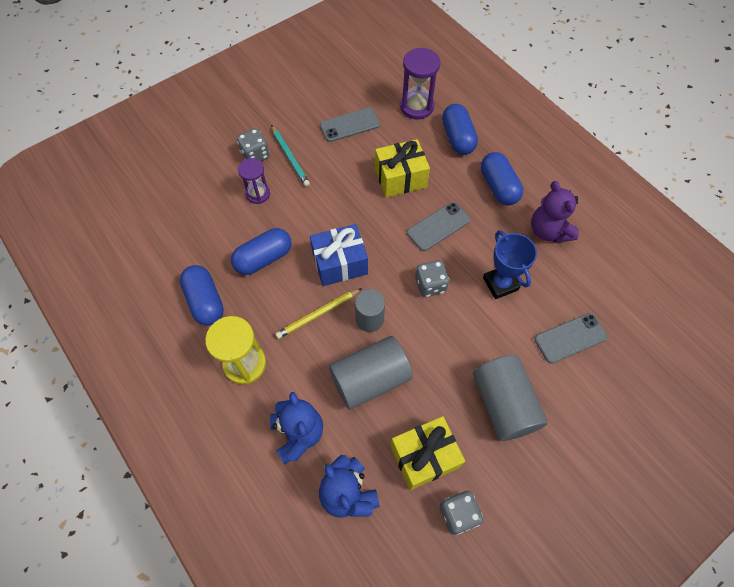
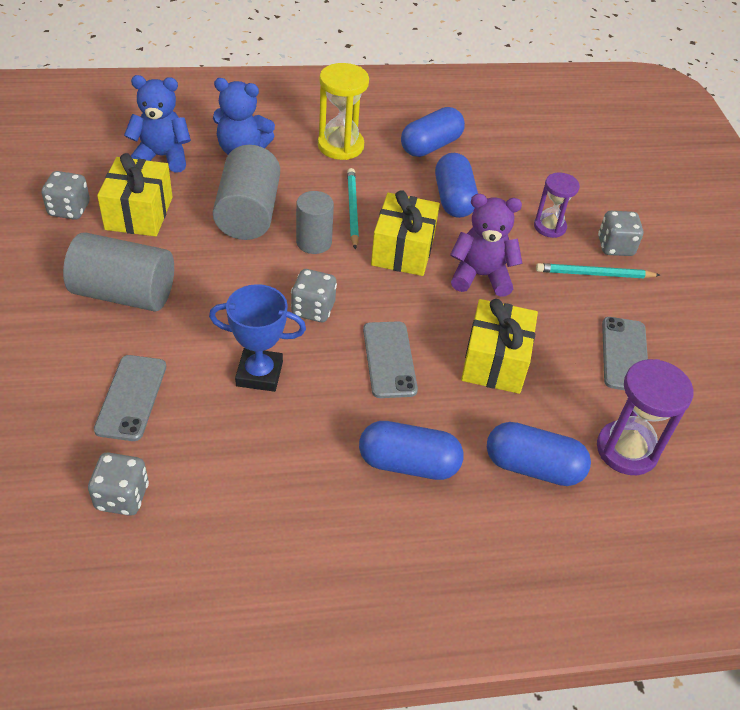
camera: 115 degrees right, 15 degrees down
blue capsule [180,265,224,326] -> blue capsule turned 45 degrees counterclockwise [401,107,465,157]
yellow pencil [275,288,362,339] -> turquoise pencil [347,168,359,249]
blue gift [310,224,368,286] -> yellow gift [371,190,440,276]
purple teddy bear [531,181,579,243] -> purple teddy bear moved to [450,194,523,297]
none -> grey dice [88,452,149,516]

